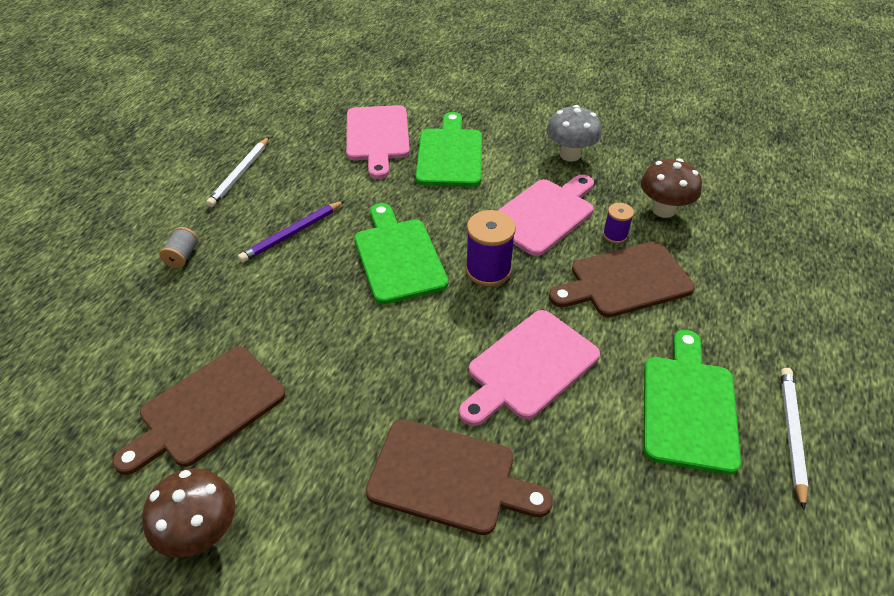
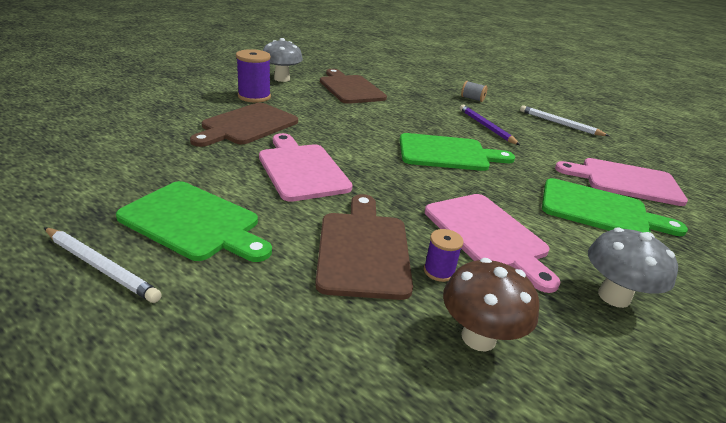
camera: 105 degrees right, 15 degrees down
brown mushroom [142,468,235,558] -> grey mushroom [263,38,303,82]
purple spool [466,210,516,287] -> purple spool moved to [236,49,271,103]

